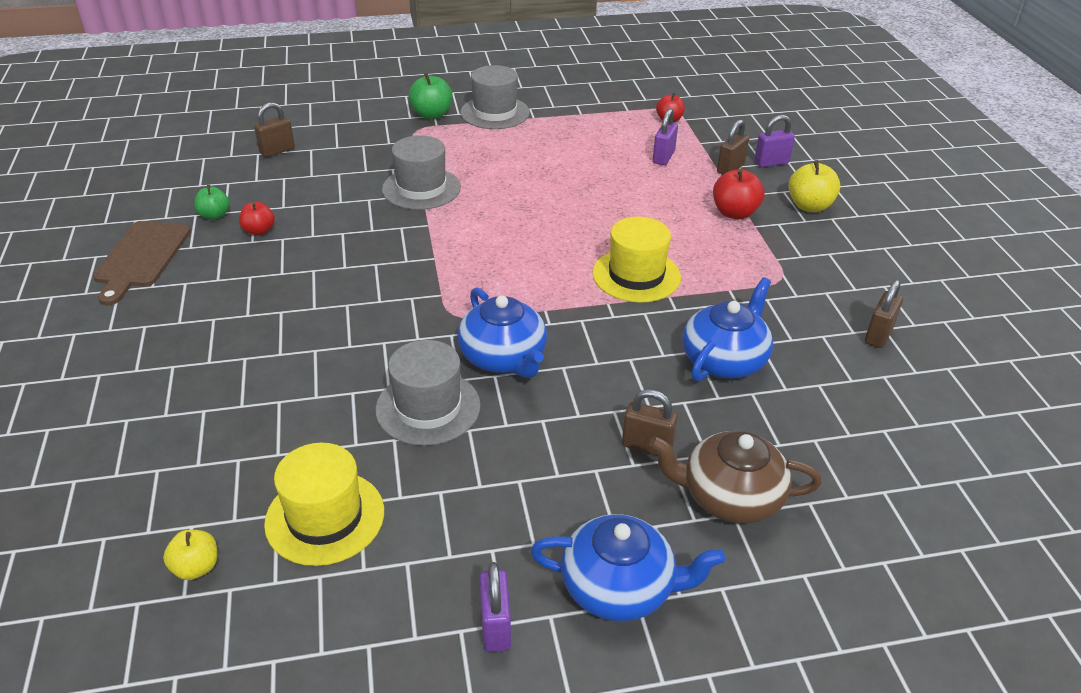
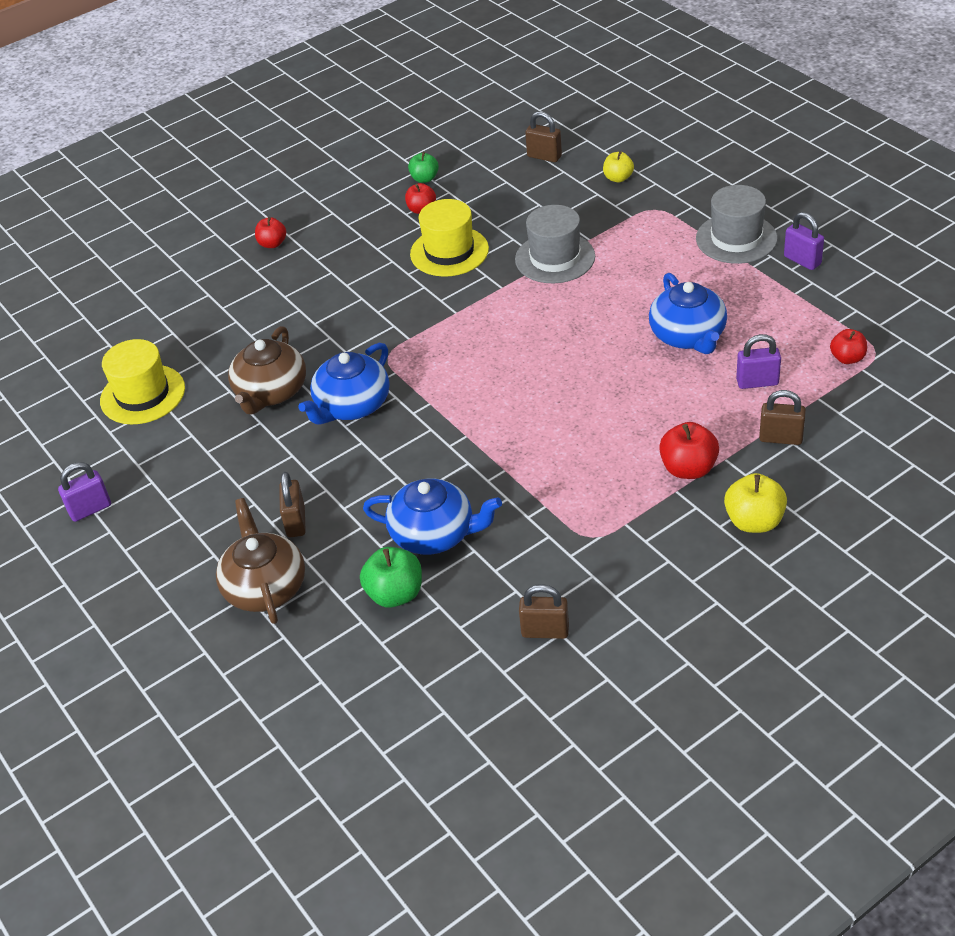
camera: 70 degrees right, 5 degrees up
brown cutting board [93,221,191,305] -> none
yellow apple [163,530,217,580] -> yellow apple moved to [603,151,634,183]
grey hat [375,340,481,446] -> brown teapot [228,326,306,414]
green apple [409,73,452,119] -> green apple moved to [360,547,422,608]
blue teapot [531,514,725,621] -> blue teapot moved to [649,273,727,354]
yellow hat [592,217,681,303] -> yellow hat moved to [410,199,489,277]
purple padlock [754,115,795,167] -> purple padlock moved to [784,212,824,270]
none -> red apple [255,217,286,248]

